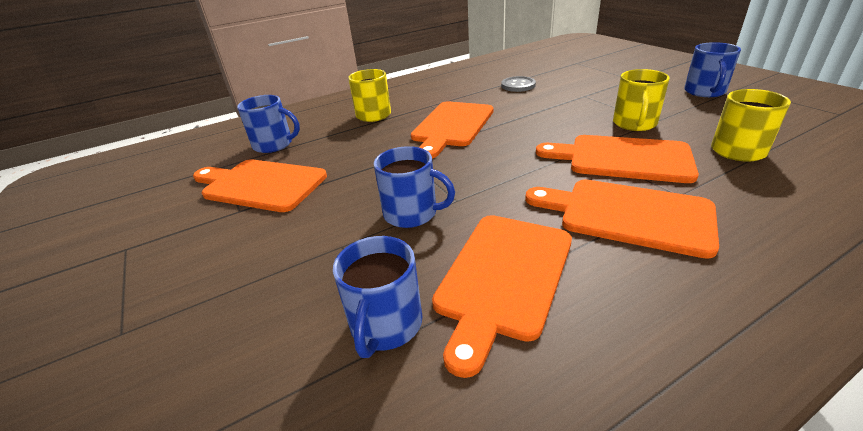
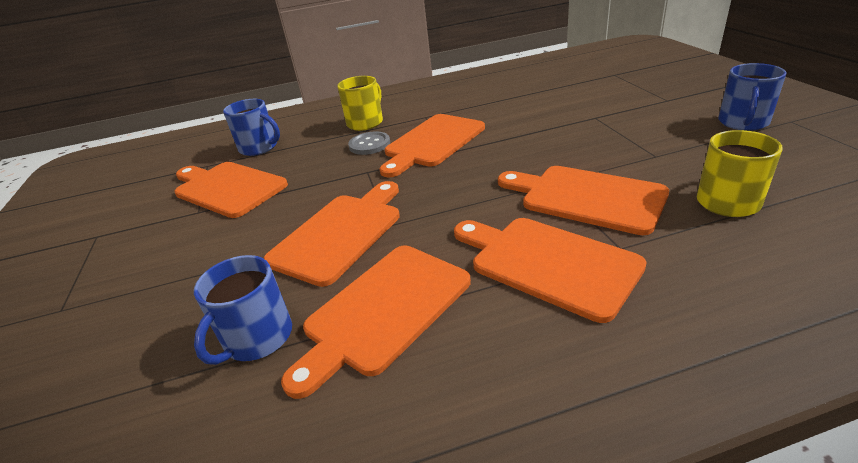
camera: 15 degrees right, 0 degrees up
blue mug [374,146,455,228] -> orange cutting board [263,181,400,287]
grey button [501,76,536,92] -> grey button moved to [348,131,390,155]
yellow mug [613,69,670,131] -> none

